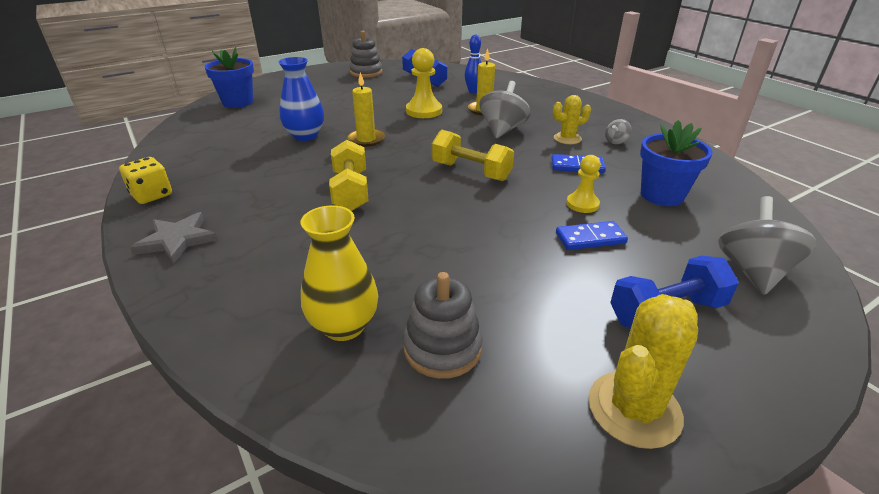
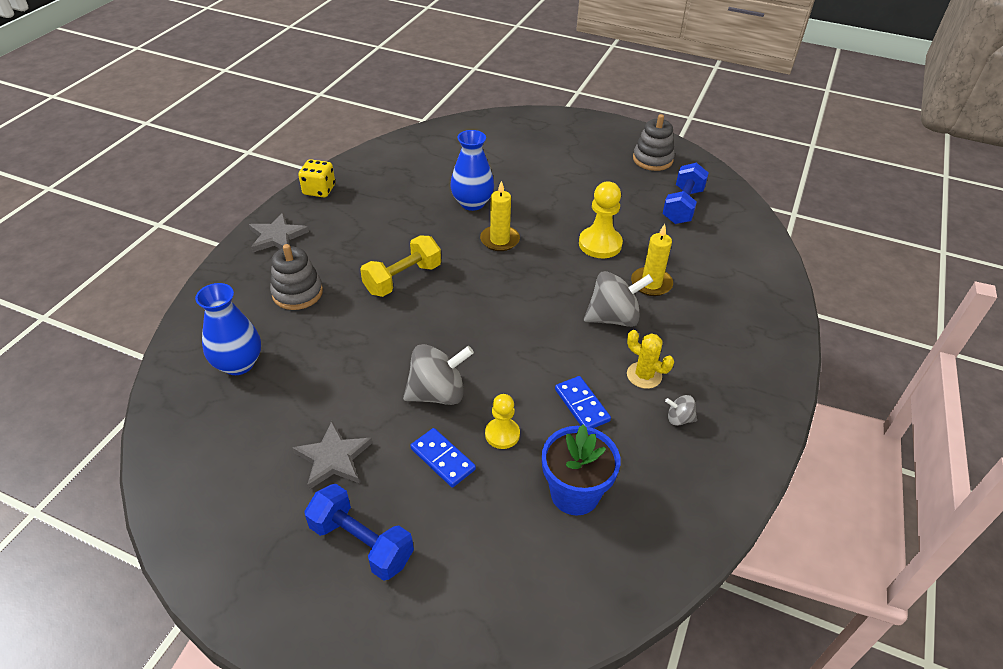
camera: 55 degrees right, 10 degrees up
blue flower pot [205,47,254,108] -> none
yellow vase [301,205,378,341] -> blue vase [195,283,261,375]
grey stacking toy [403,272,483,379] -> grey stacking toy moved to [270,244,323,310]
yellow dumbbell [432,130,514,181] -> none
blue bowling pin [464,34,481,94] -> none
yellow cactus [589,294,698,449] -> none
grey spinning top [718,196,817,295] -> grey spinning top moved to [403,344,474,405]
none -> grey star [293,421,372,490]

